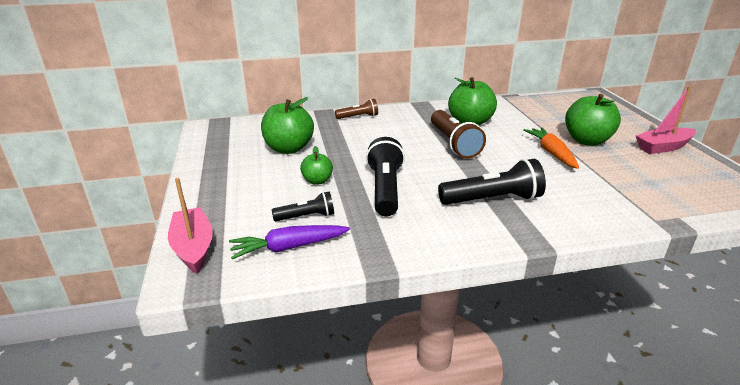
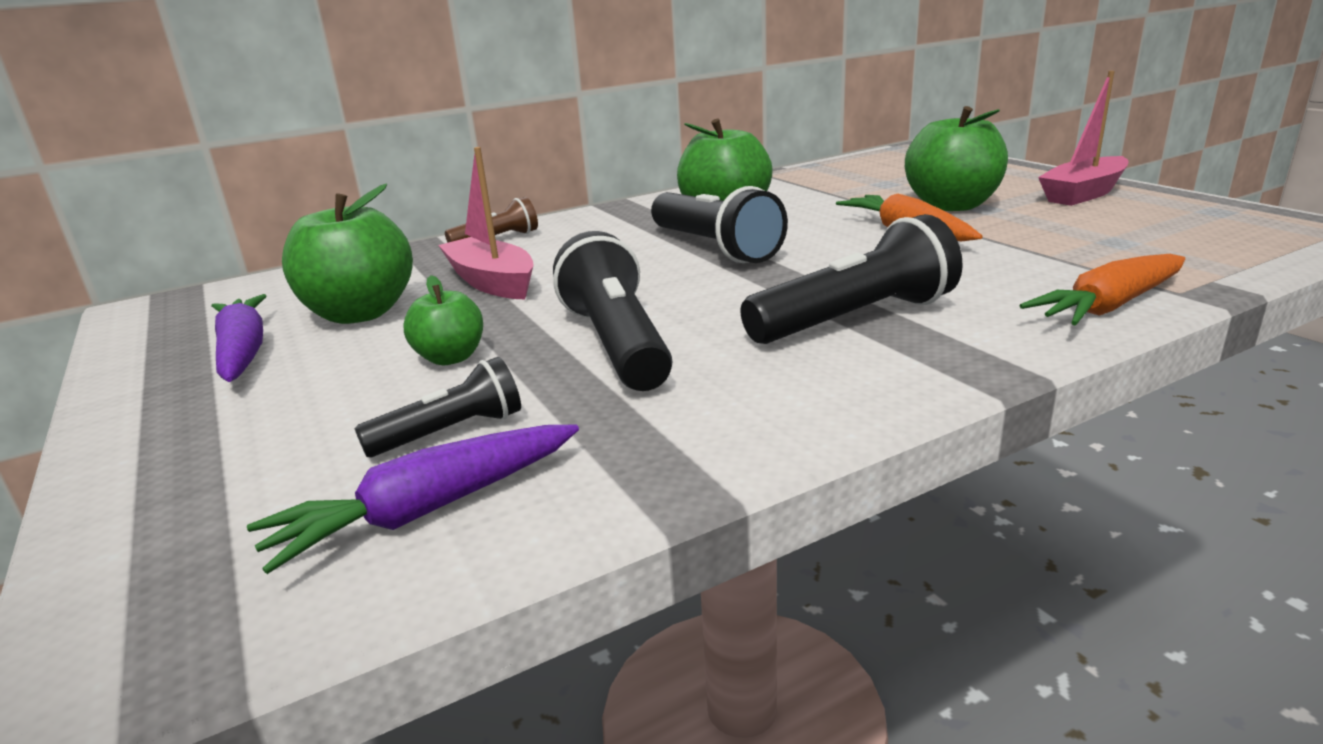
camera: 15 degrees left, 5 degrees down
pink boat [168,178,213,273] -> pink boat moved to [438,147,533,299]
brown flashlight [431,110,486,158] -> black flashlight [651,186,788,263]
none -> purple carrot [211,294,267,382]
none -> orange carrot [1020,254,1185,326]

